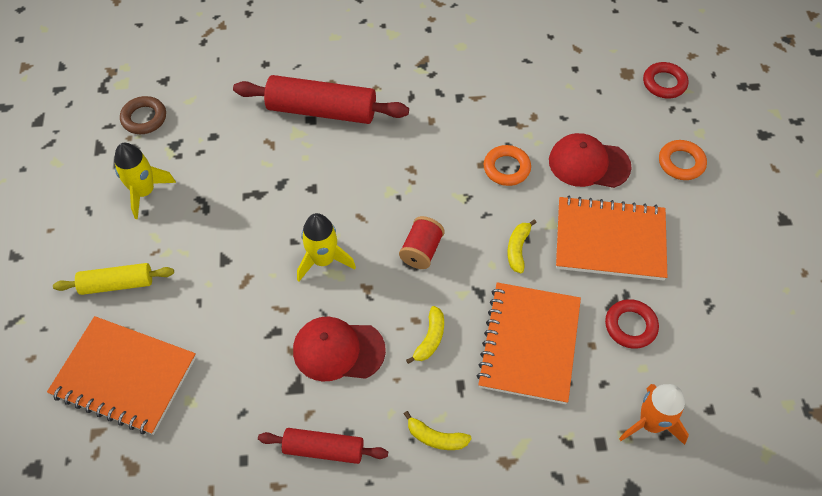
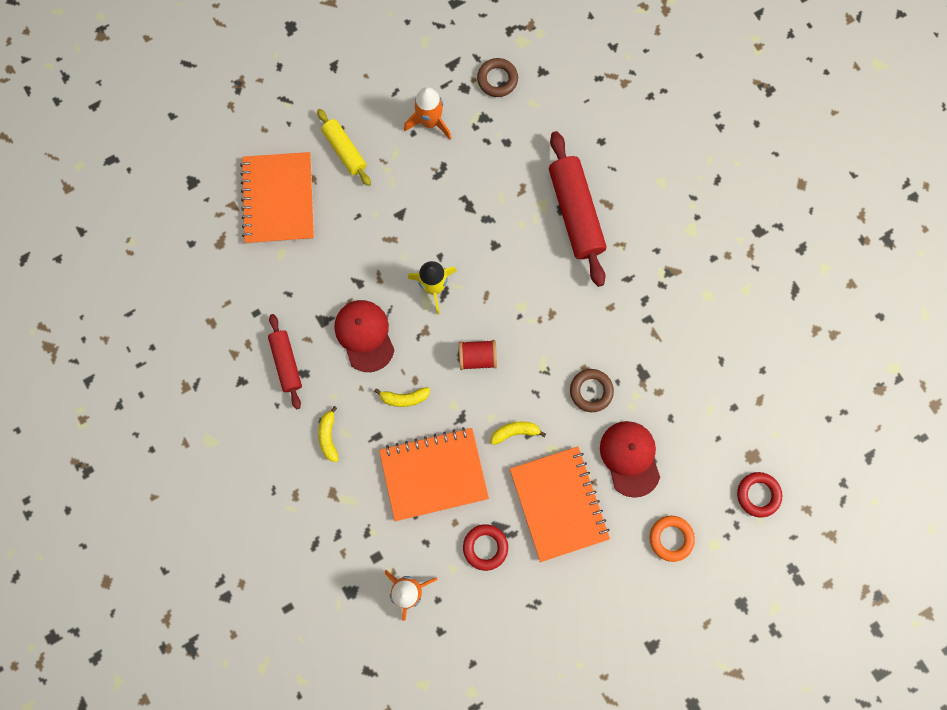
camera: 65 degrees right, 20 degrees up
yellow rocket [114,143,176,219] -> orange rocket [404,87,451,139]
orange ring [484,145,531,186] -> brown ring [570,369,614,412]

